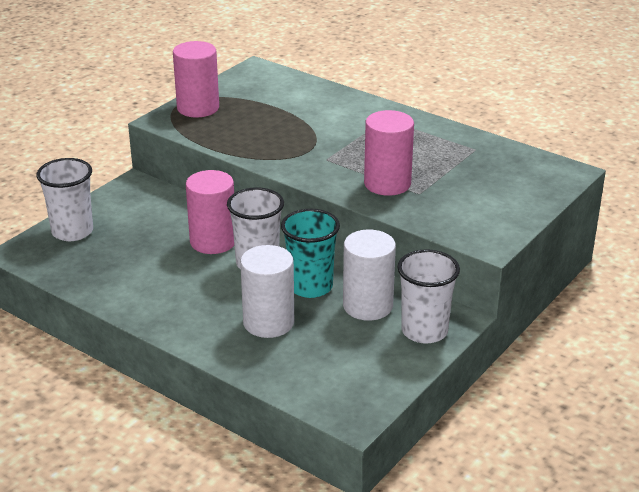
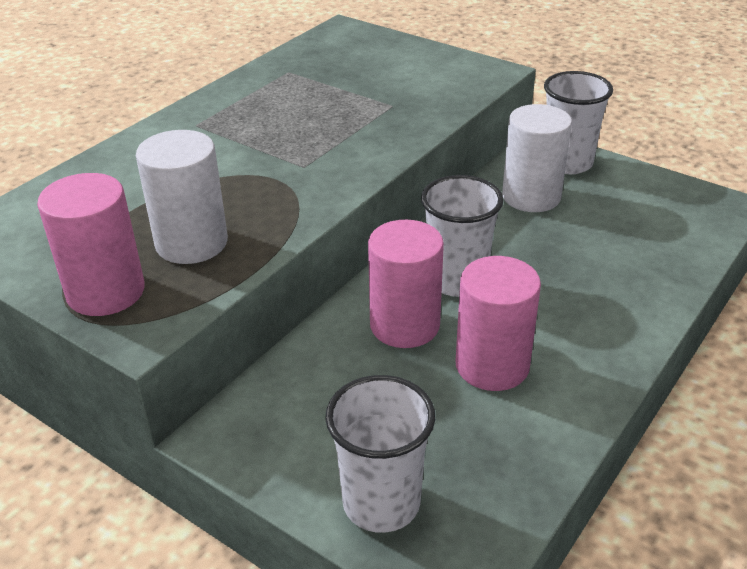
camera: 90 degrees left, 5 degrees up
white cylinder [240,245,294,338] -> white cylinder moved to [136,130,228,264]
turquoise cup [281,209,340,298] -> none
pink cylinder [364,110,414,196] -> pink cylinder moved to [456,256,541,391]

